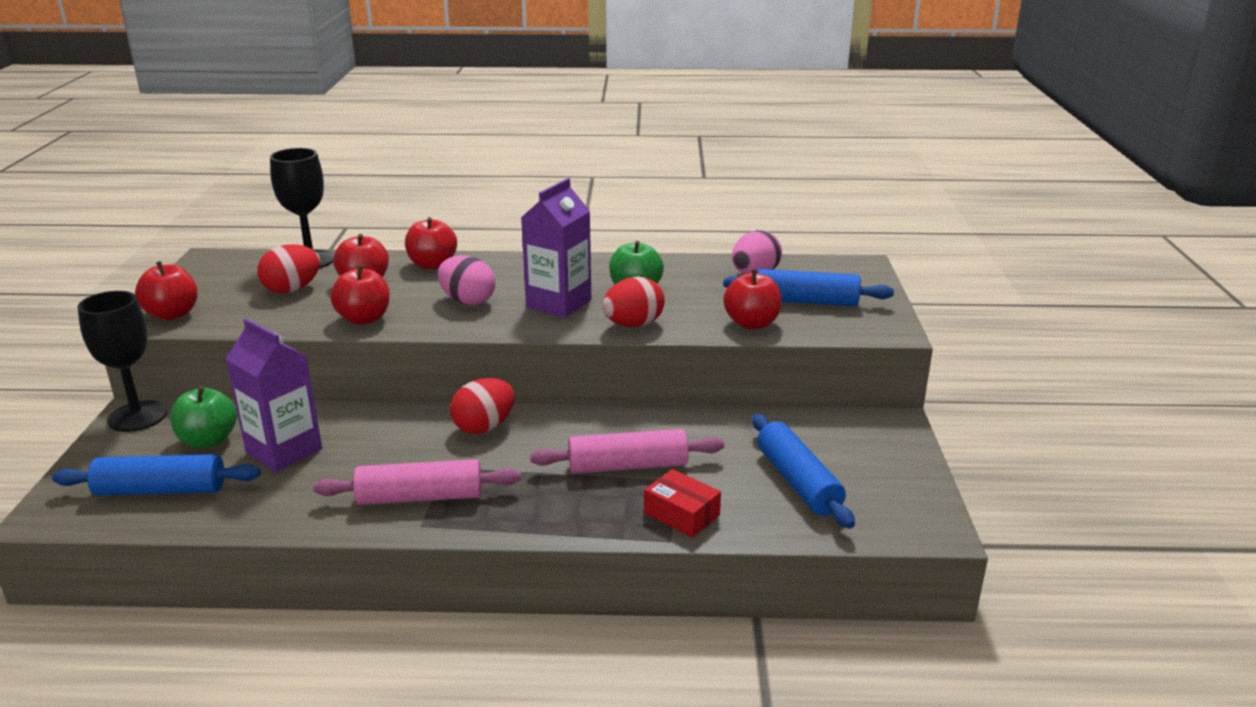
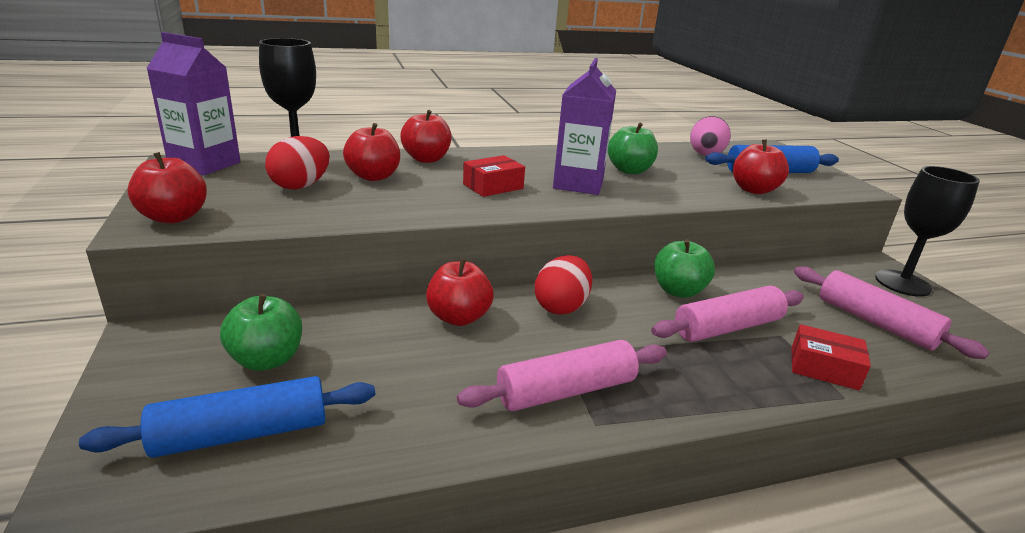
camera: 20 degrees left, 0 degrees up
black goblet [78,291,167,432] -> black goblet moved to [875,166,980,297]
purple carton [226,318,322,472] -> purple carton moved to [147,32,240,175]
red apple [330,265,390,325] -> red apple moved to [426,258,494,326]
pink egg [438,255,495,305] -> red box [463,155,525,197]
red egg [602,276,665,327] -> none
blue rolling pin [752,414,855,529] -> pink rolling pin [794,267,989,359]
none -> green apple [654,239,715,298]

